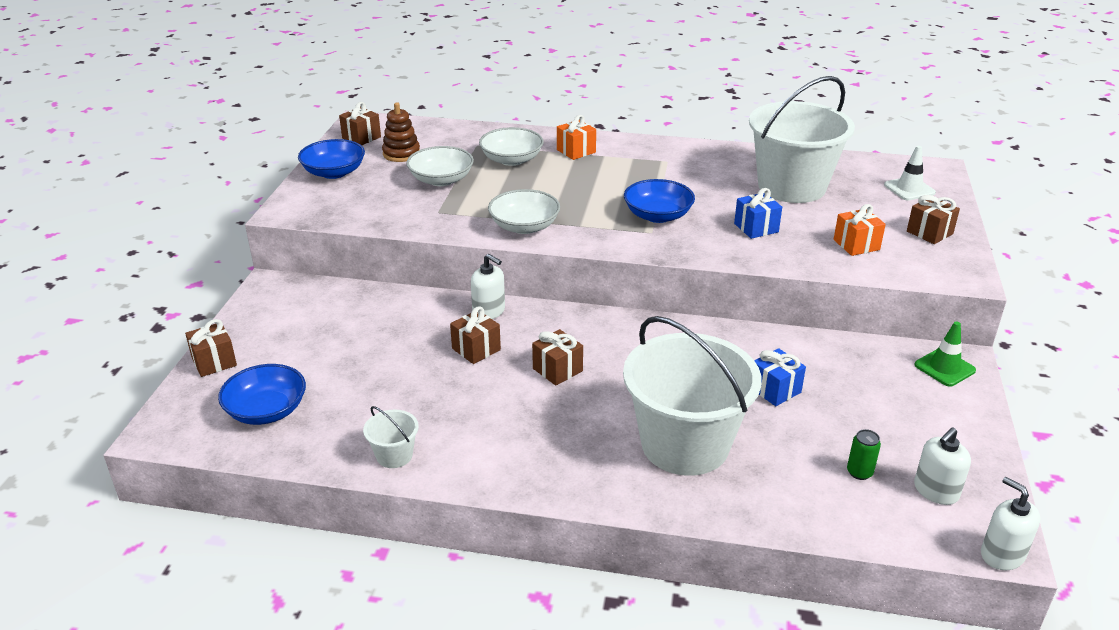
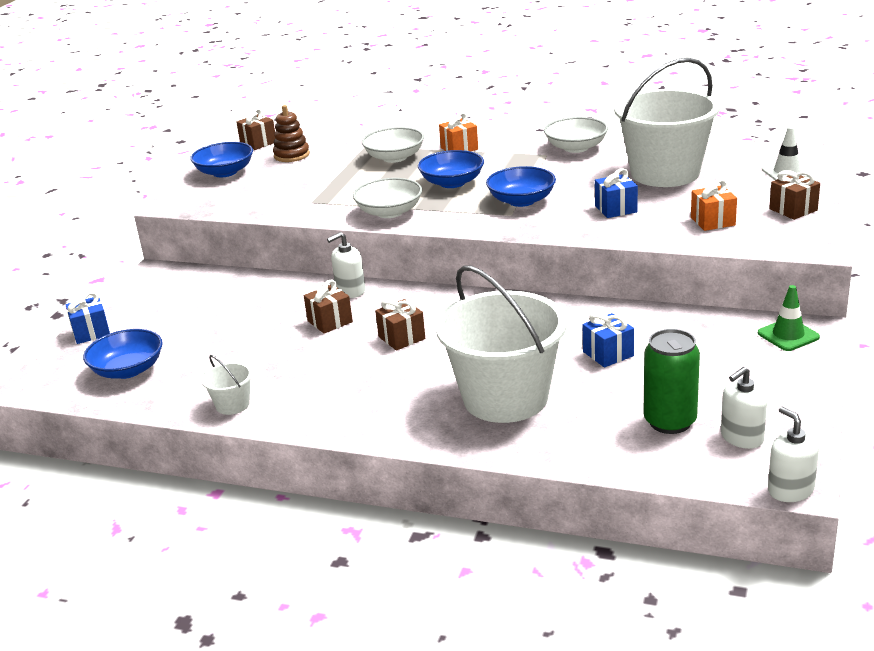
camera: 10 degrees right, 5 degrees down
brown gift [185,319,237,377] -> blue gift [66,292,110,344]
white bowl [406,146,474,186] -> white bowl moved to [544,117,608,153]
white soap dispenser [471,254,505,319] -> white soap dispenser turned 105 degrees clockwise [327,232,365,298]
green can [847,429,881,480] -> green can [643,329,700,434], size x2.02
none -> blue bowl [418,150,484,188]

